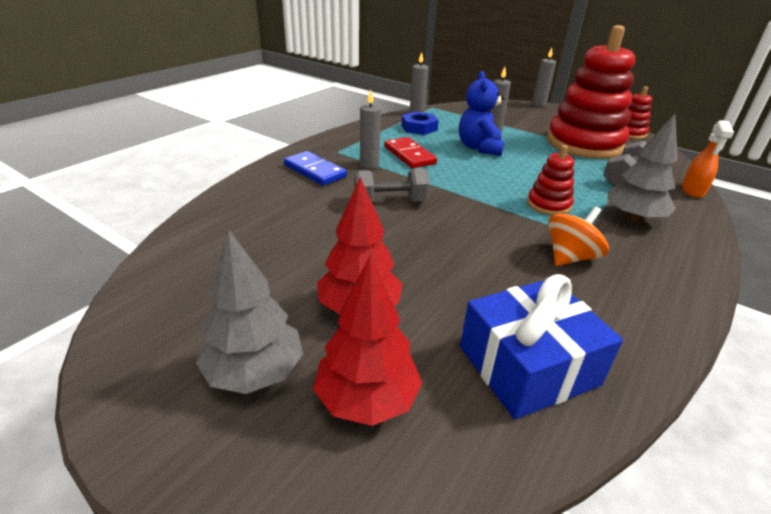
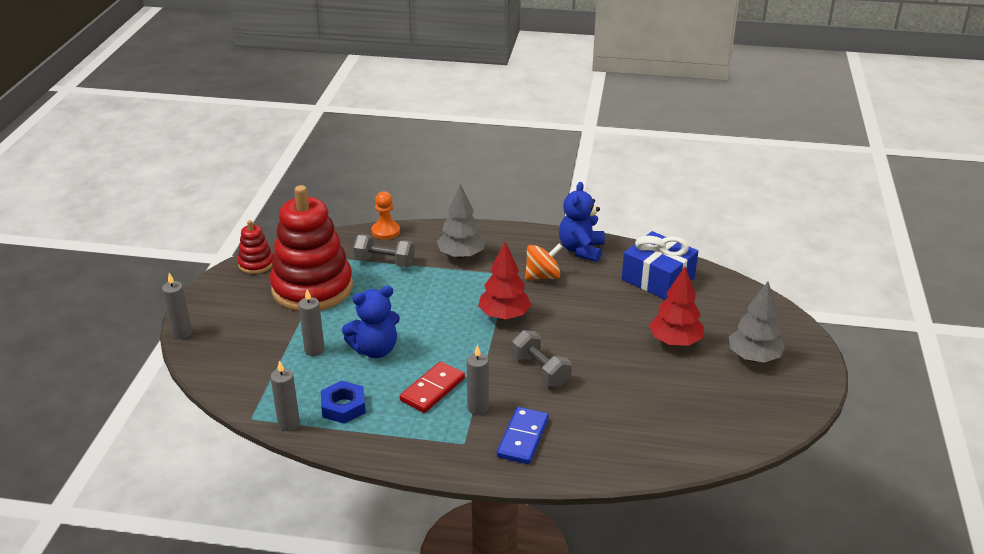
camera: 115 degrees left, 0 degrees up
red tree [313,254,423,426] -> red tree moved to [478,242,531,320]
red stacking toy [527,145,574,215] -> none
orange spinning top [548,206,609,266] -> orange spinning top turned 135 degrees clockwise [525,244,562,280]
orange spray bottle [682,120,734,198] -> orange pawn [372,191,400,240]
none -> blue teddy bear [559,182,605,262]

